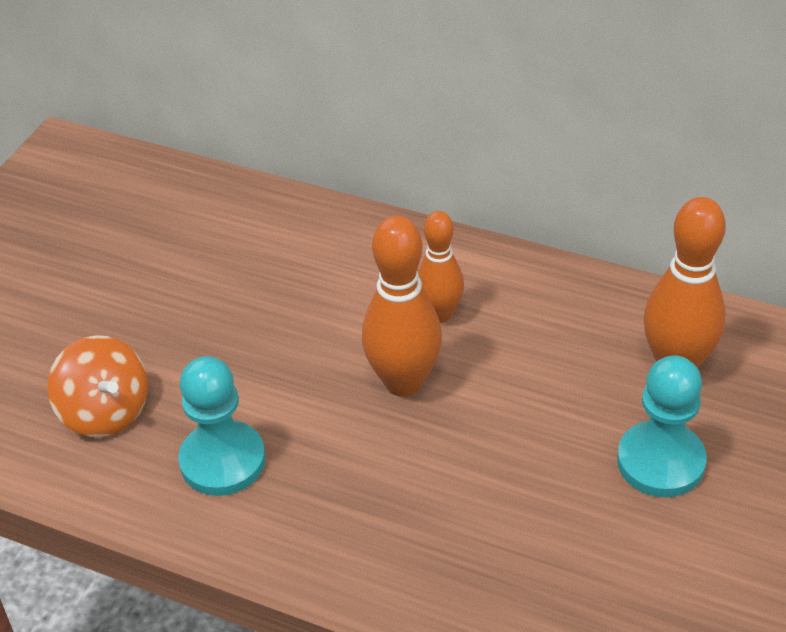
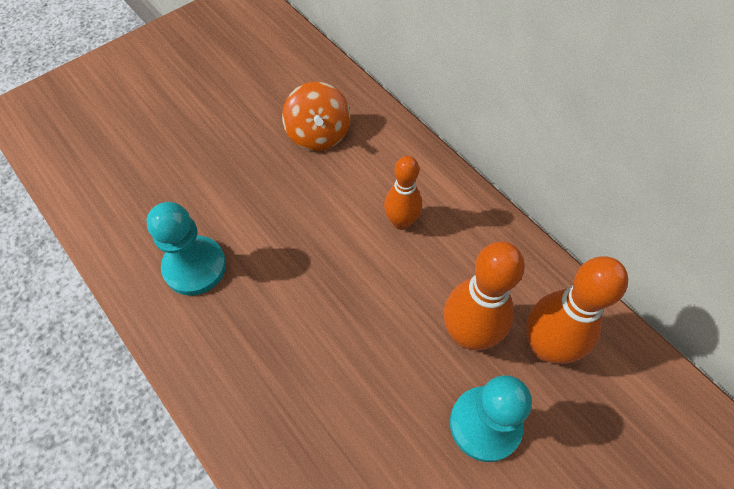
camera: 25 degrees right, 15 degrees up
orange spinning top [47,335,148,437] -> orange spinning top moved to [282,82,350,151]
orange bowling pin [362,216,442,397] -> orange bowling pin moved to [444,241,525,350]

